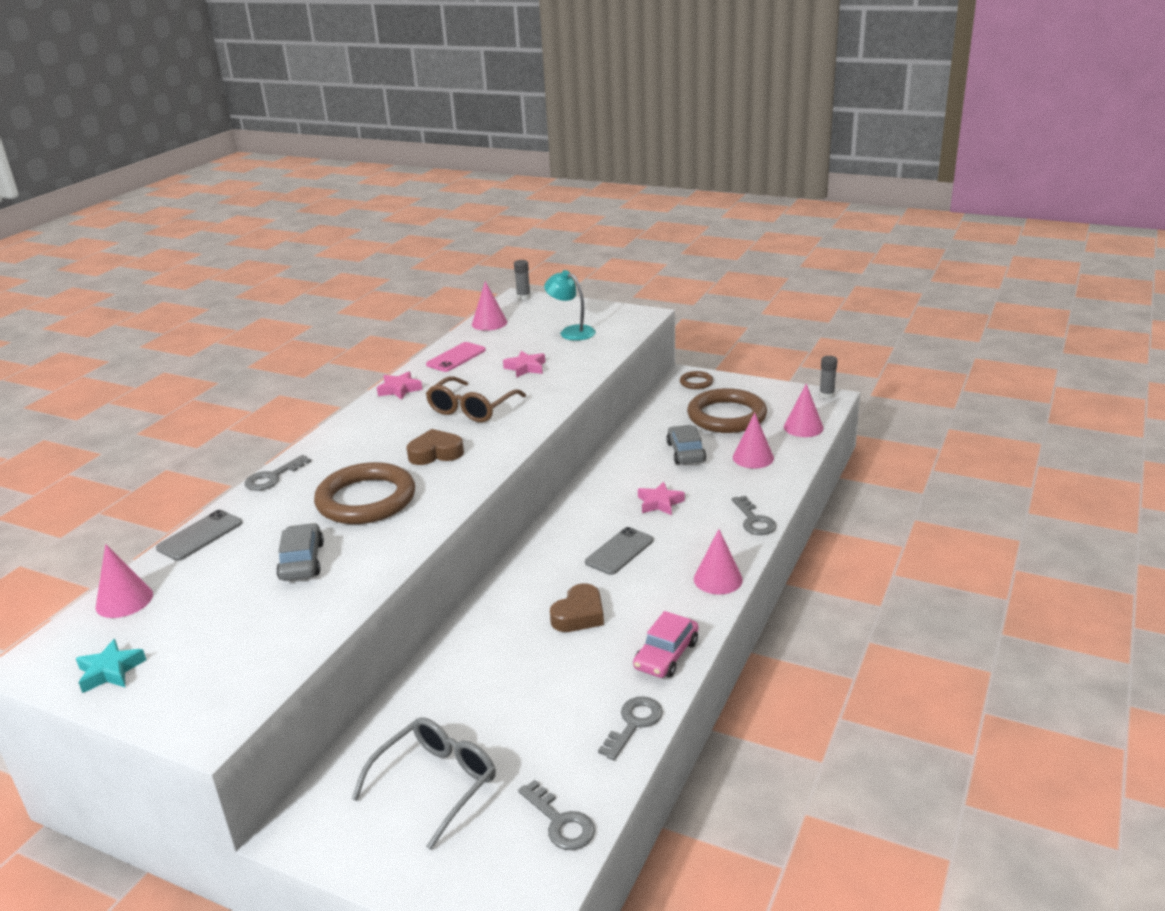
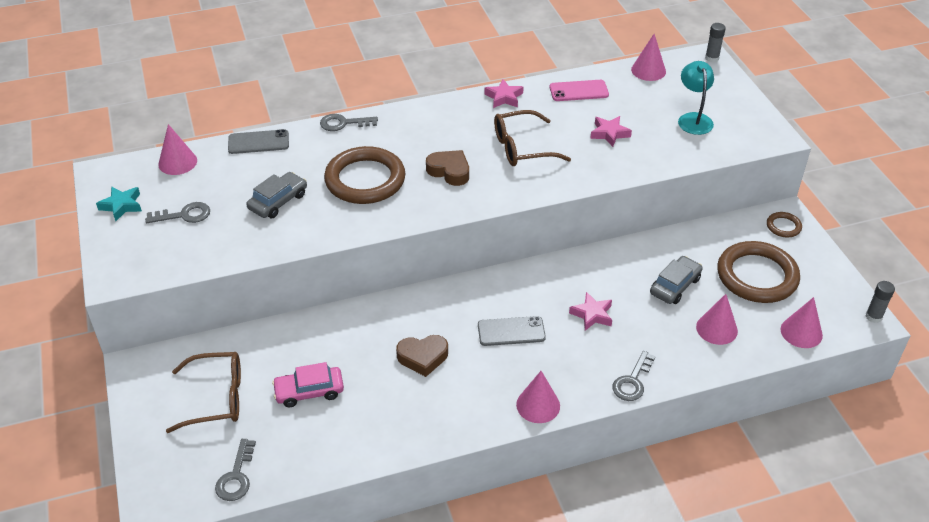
camera: 45 degrees right, 15 degrees up
grey glasses [352,717,496,850] -> brown glasses [166,352,241,433]
grey key [598,696,663,760] -> grey key moved to [145,202,210,223]
pink car [633,611,698,678] -> pink car moved to [272,362,344,407]

